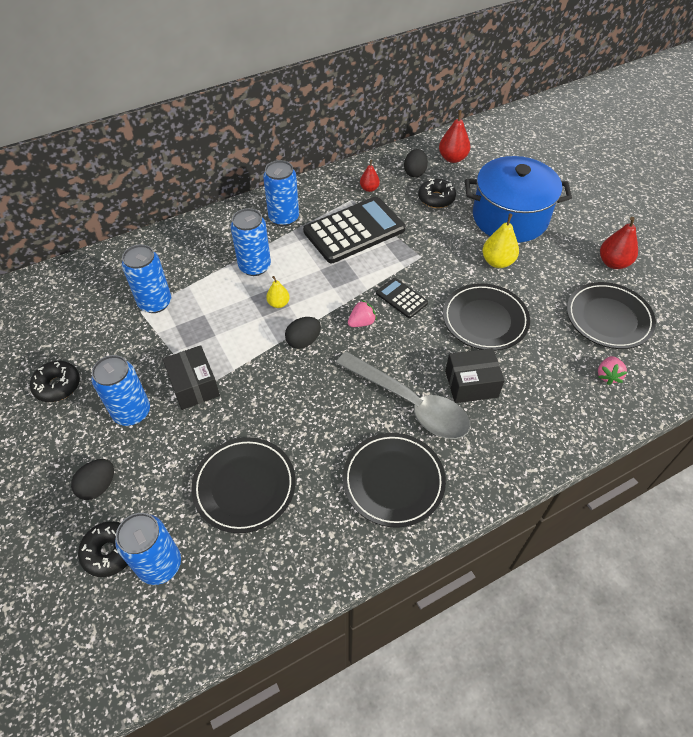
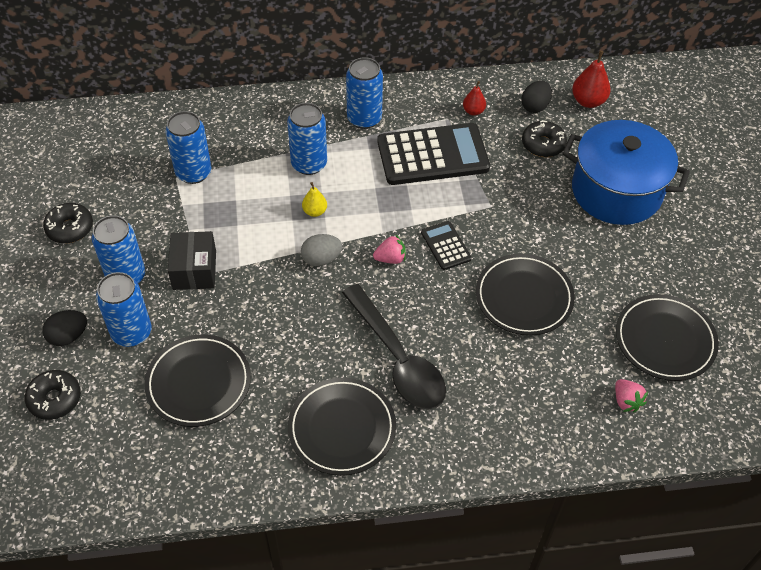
camera: 20 degrees right, 0 degrees up
blue can [115,513,181,585] -> blue can moved to [96,272,152,347]
black egg [285,317,321,349] -> grey egg [301,234,342,266]
grey spoon [336,352,471,439] -> black spoon [342,284,446,410]
black box [445,348,505,403] -> none
yellow pear [483,213,519,268] -> none
pink strawberry [598,356,627,385] -> pink strawberry turned 60 degrees counterclockwise [615,379,648,412]
red pear [600,217,638,269] -> none

